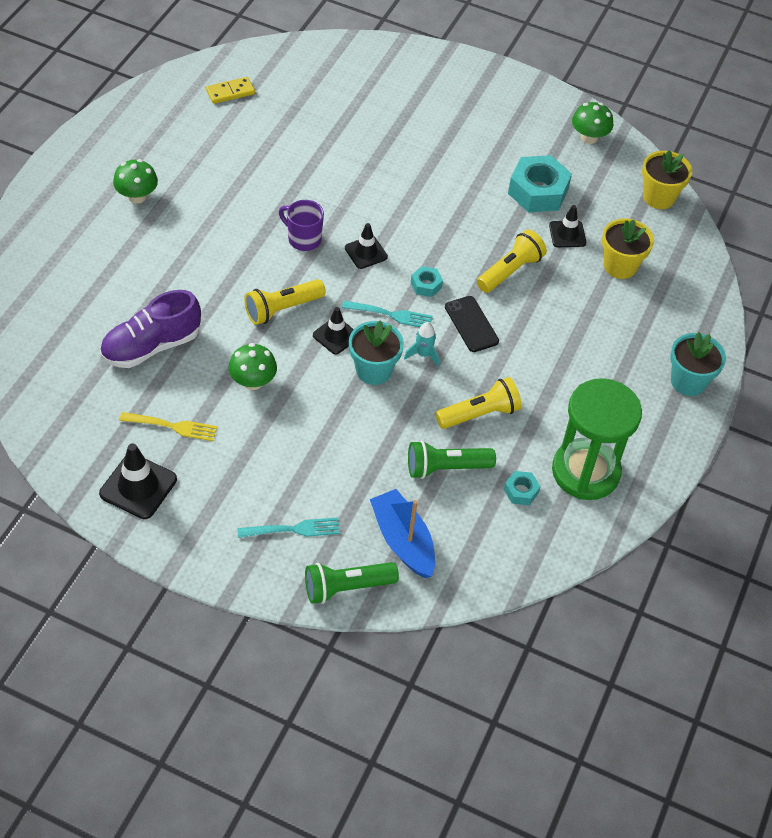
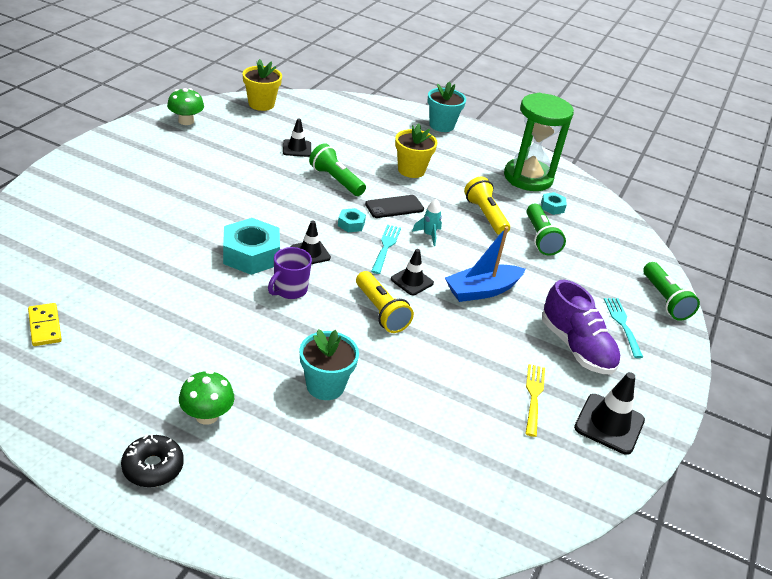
camera: 90 degrees left, 15 degrees down
purple shoe [100,290,201,368] -> purple shoe moved to [542,280,621,374]
green mushroom [229,343,277,390] -> none
turquoise flower pot [349,320,404,385] -> turquoise flower pot moved to [299,329,359,400]
blue boat [370,489,435,578] -> blue boat moved to [445,226,525,302]
yellow flashlight [477,230,547,293] -> green flashlight [309,143,366,196]
turquoise nut [508,155,572,212] -> turquoise nut moved to [223,218,280,275]
yellow flower pot [602,219,654,279] -> yellow flower pot moved to [395,124,438,178]
none -> black donut [121,434,184,487]

